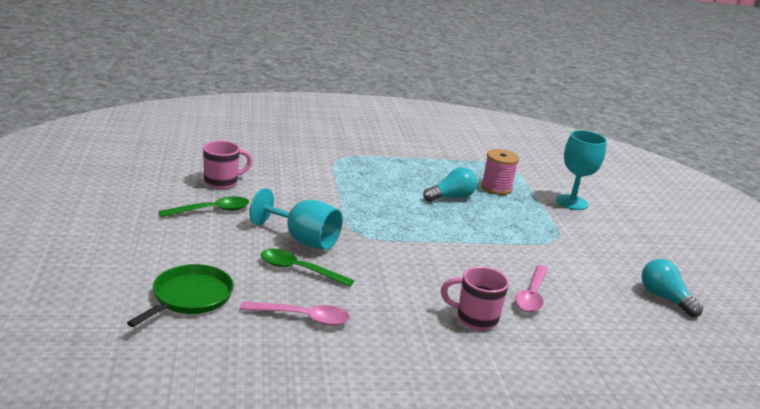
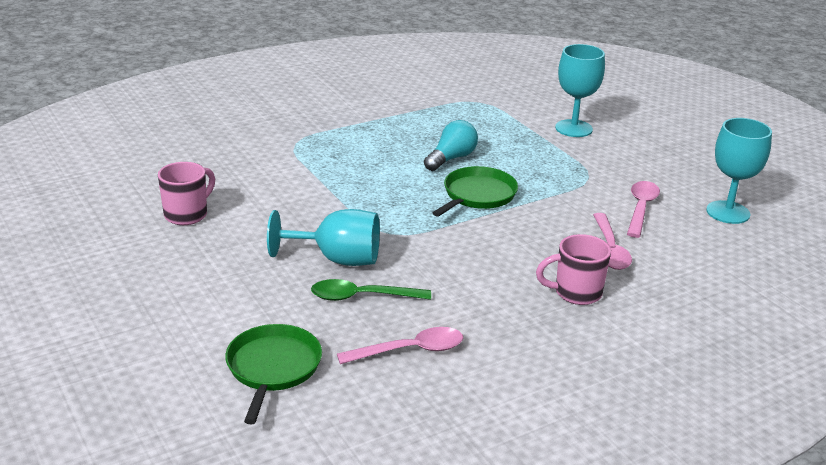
camera: 20 degrees left, 5 degrees up
green spoon [158,196,249,217] -> none
pink spool [481,149,519,195] -> none
turquoise light bulb [642,259,703,317] -> turquoise goblet [706,118,772,224]
none -> green pan [432,166,518,217]
none -> pink spoon [627,181,660,238]

